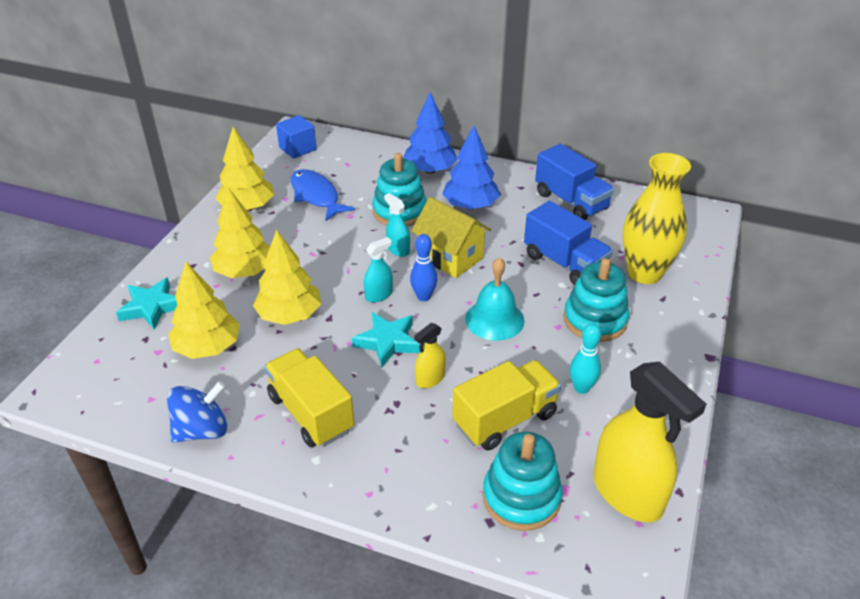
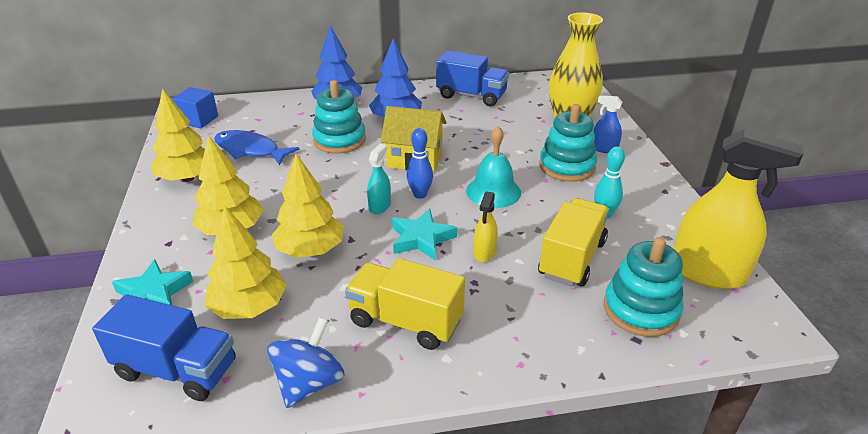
camera: 30 degrees left, 5 degrees down
turquoise spray bottle [384,193,410,257] -> none
blue truck [524,201,613,285] -> blue truck moved to [92,294,236,401]
none -> blue spray bottle [593,95,622,153]

